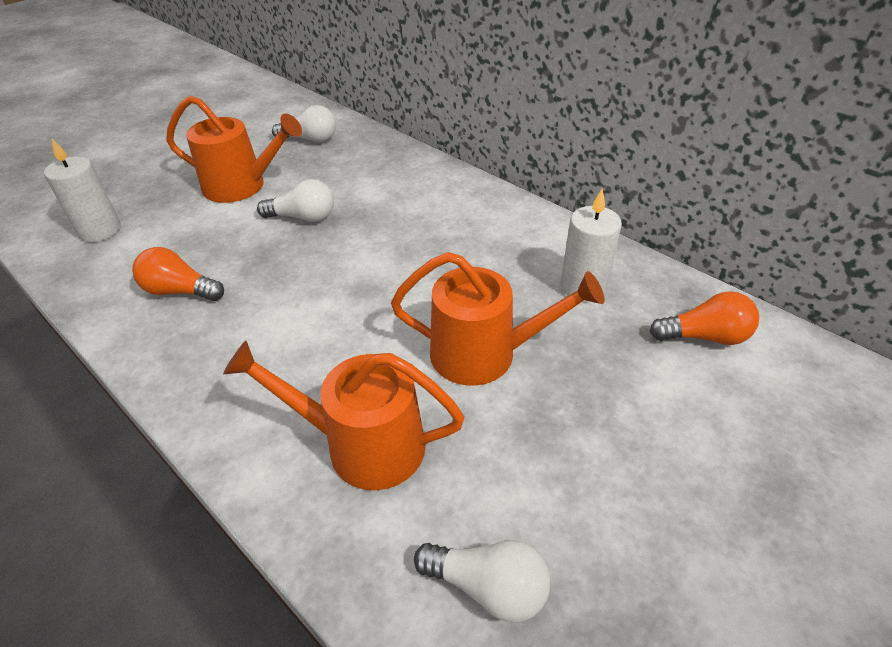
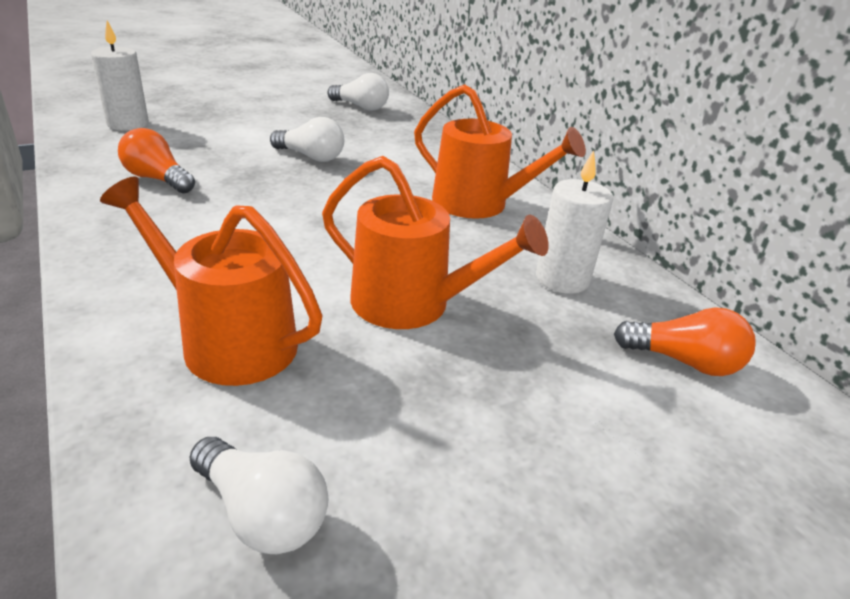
camera: 15 degrees right, 10 degrees down
orange watering can [166,96,302,203] -> orange watering can moved to [414,84,586,219]

